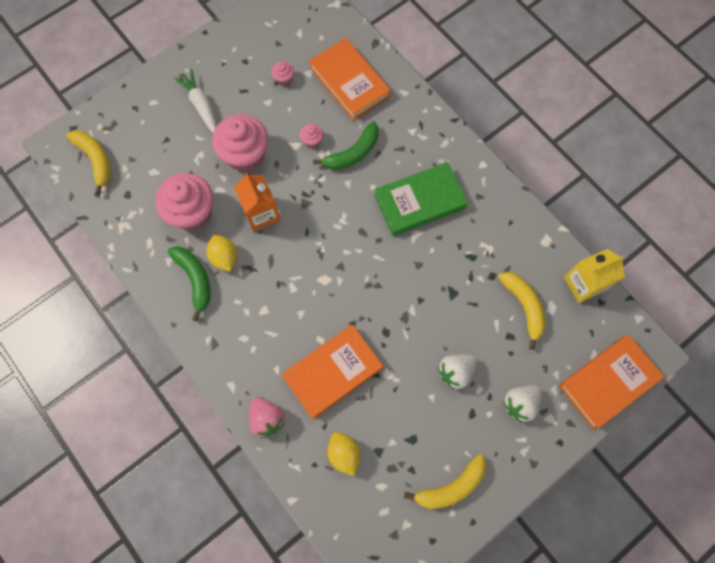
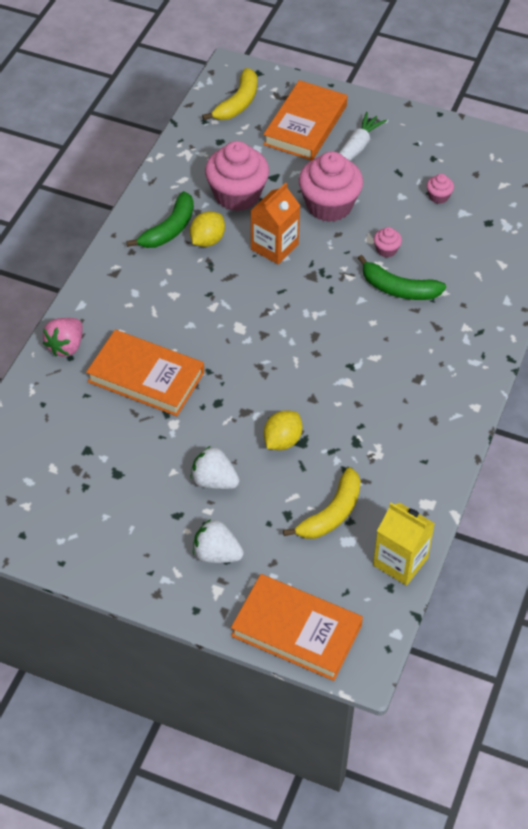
camera: 60 degrees right, 20 degrees down
orange book [309,38,391,121] -> orange book moved to [263,80,347,161]
yellow lemon [328,432,360,476] -> yellow lemon moved to [264,410,303,450]
green book [374,162,468,236] -> none
yellow banana [404,454,486,509] -> none

